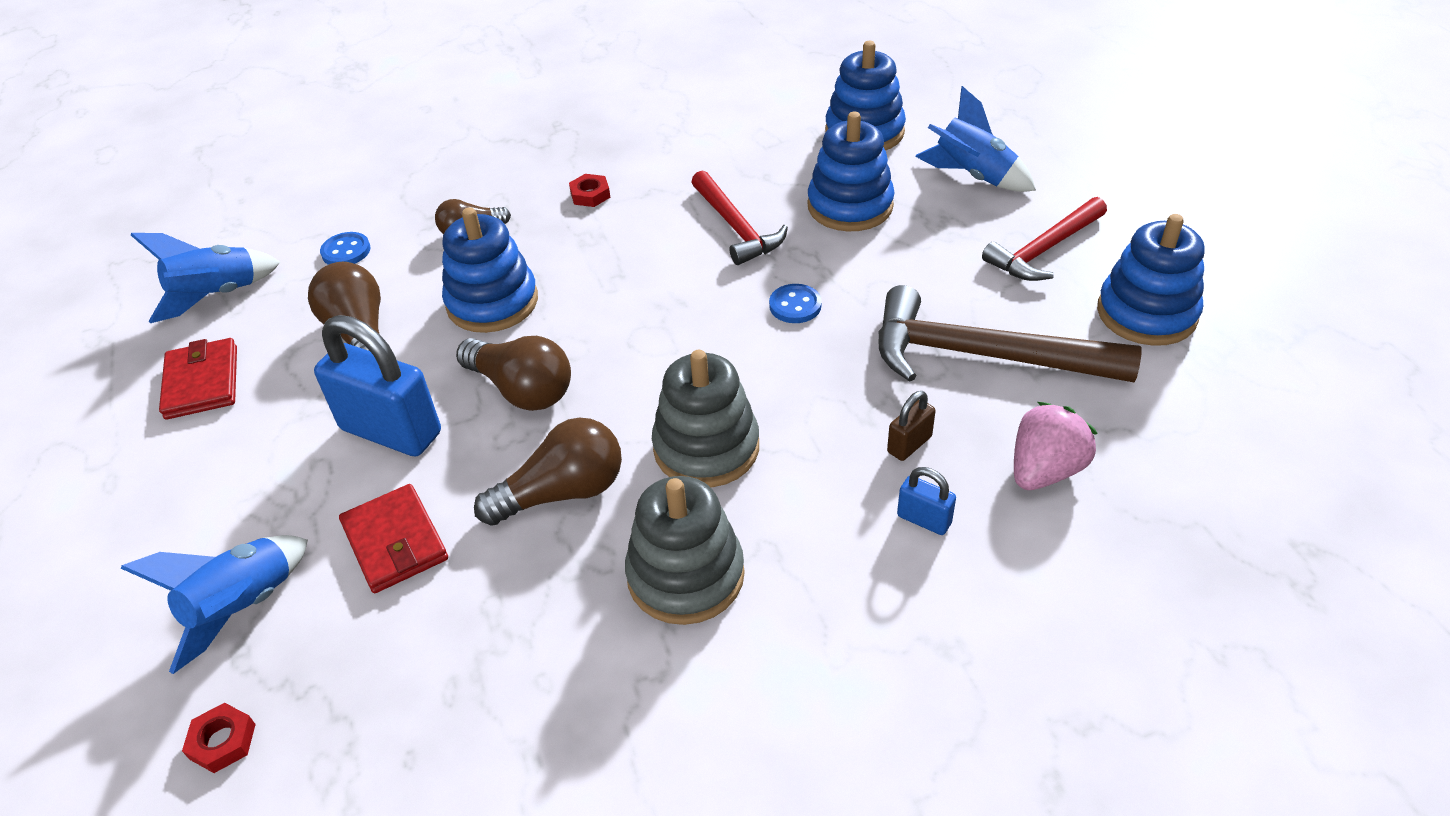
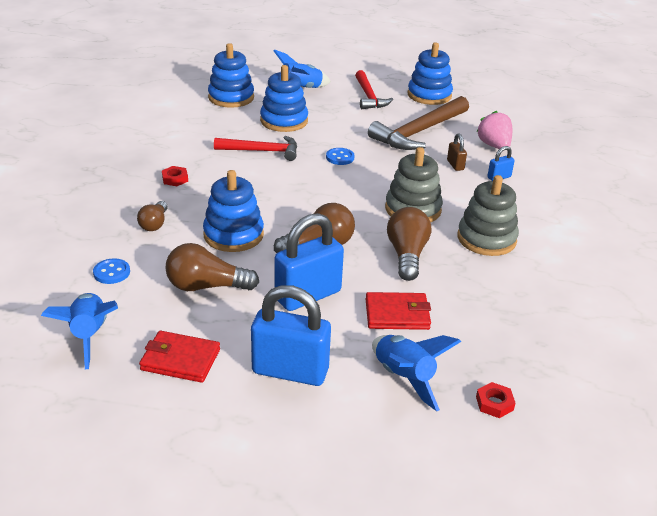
camera: 65 degrees left, 10 degrees down
none -> blue padlock [251,285,331,386]

